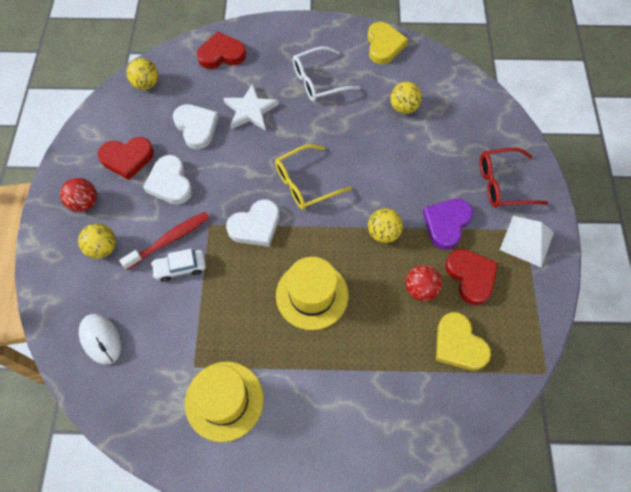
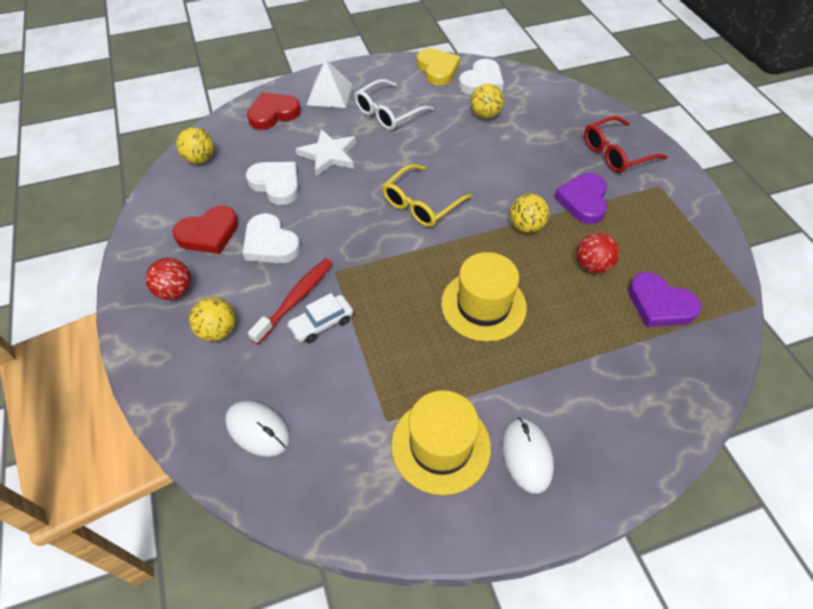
camera: 20 degrees left, 10 degrees down
white heart [226,199,280,247] -> white heart moved to [459,59,504,95]
yellow heart [436,312,491,370] -> purple heart [628,272,701,327]
red heart [445,249,498,305] -> none
white pyramid [500,216,554,268] -> white pyramid moved to [307,59,352,108]
none -> white mouse [502,418,554,494]

